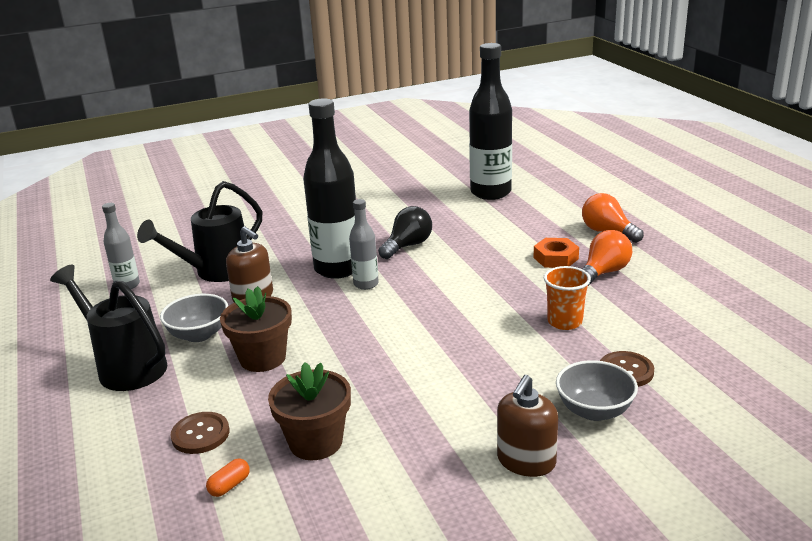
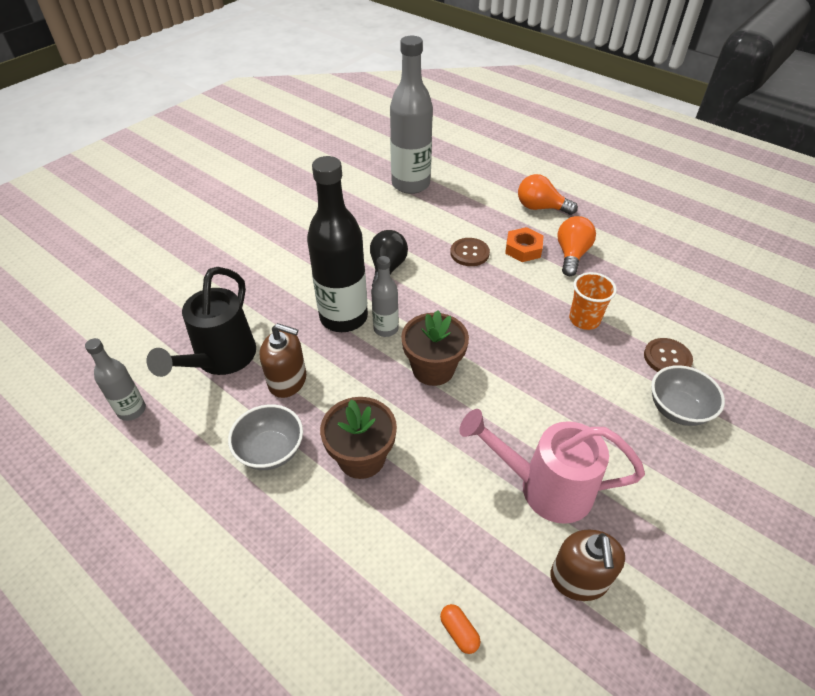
camera: 30 degrees left, 20 degrees up
black watering can [50,265,167,391] -> none
brown button [171,412,229,454] -> brown button moved to [450,238,490,266]
orange capsule [206,459,250,497] -> orange capsule turned 45 degrees counterclockwise [440,604,480,654]
brown flower pot [268,362,351,460] -> brown flower pot moved to [401,310,469,386]
black bottle [469,43,512,200] -> grey bottle [390,36,433,194]
brown soap dispenser [497,375,558,477] -> brown soap dispenser moved to [551,529,625,601]
none -> pink watering can [459,409,645,524]

